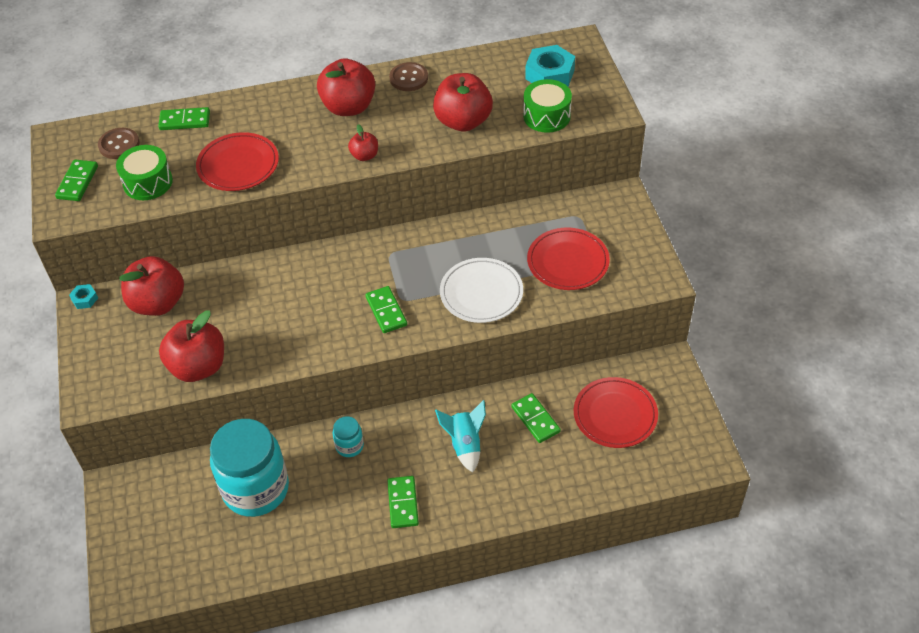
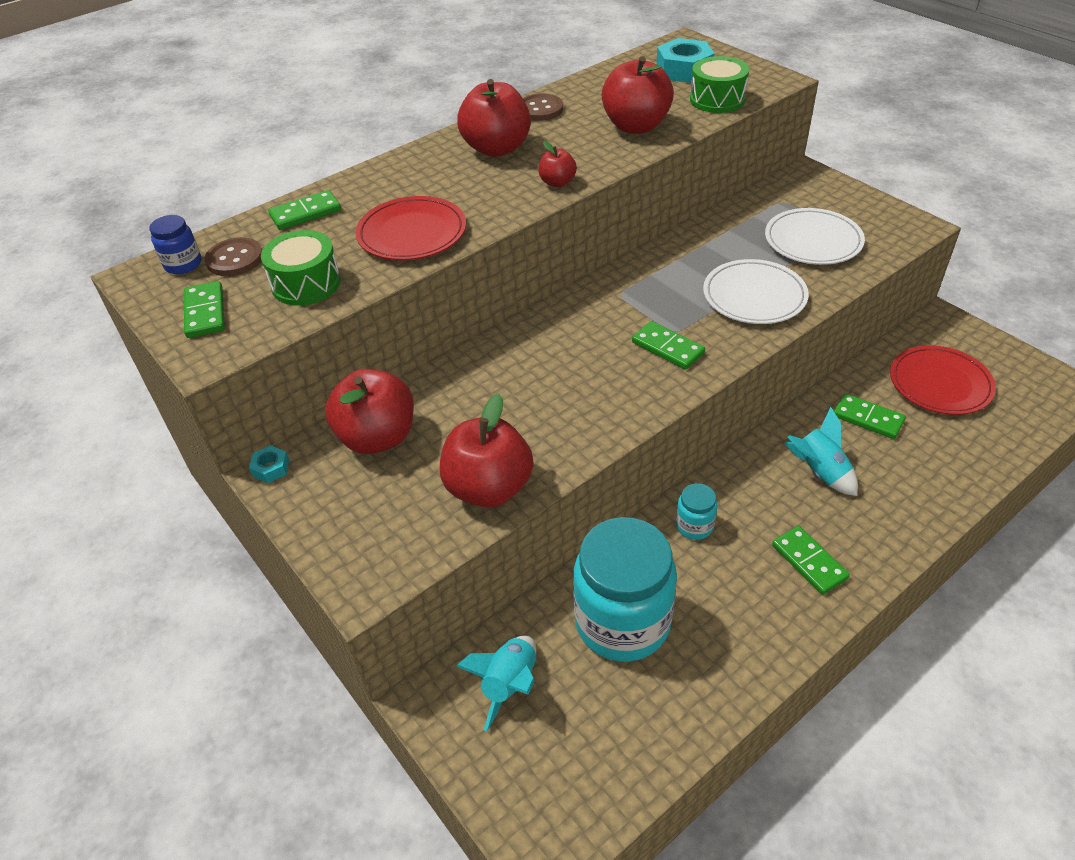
camera: 25 degrees left, 5 degrees down
red plate [527,228,610,290] -> white plate [765,208,865,265]
none -> blue jar [149,215,201,274]
none -> turquoise rocket [456,636,536,731]

